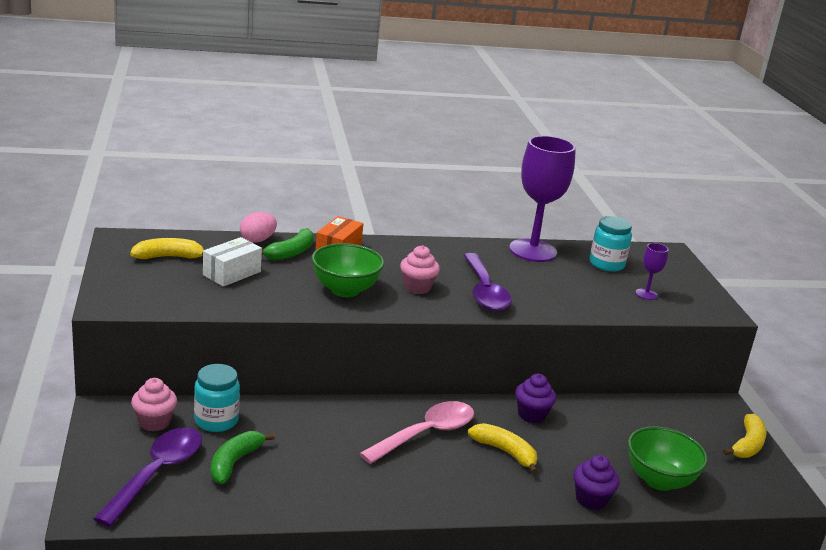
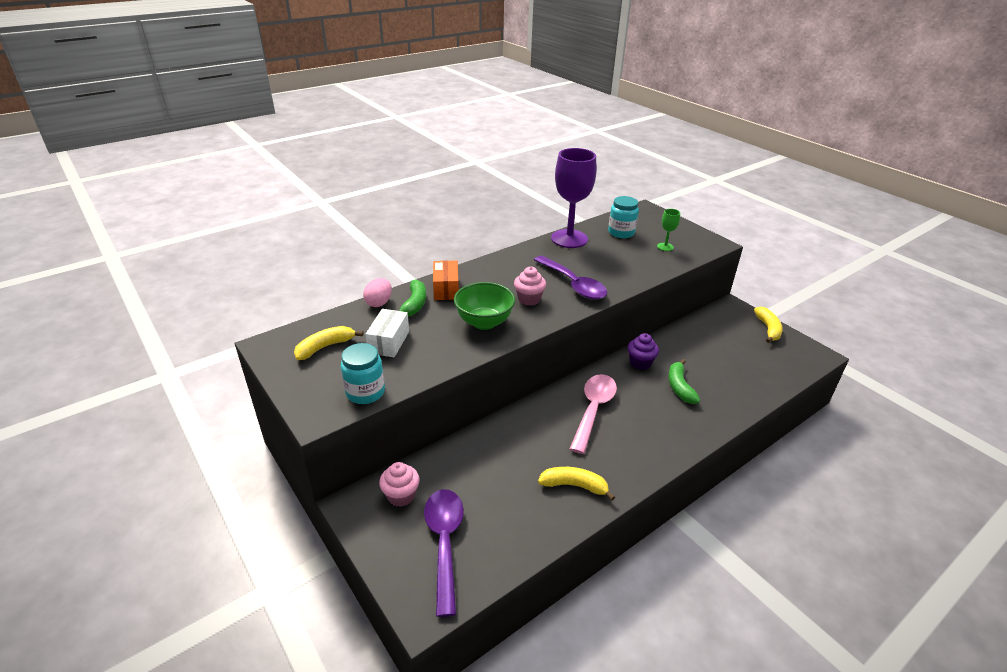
camera: 25 degrees left, 10 degrees up
turquoise jar [194,364,240,432] -> turquoise jar moved to [341,343,385,404]
green banana [210,431,275,484] -> green banana moved to [668,359,700,404]
yellow banana [468,423,538,474] -> yellow banana moved to [538,467,615,500]
purple cupcake [573,455,620,510] -> none
green bowl [628,426,708,491] -> none
purple goblet [636,243,669,300] -> green goblet [657,209,680,251]

